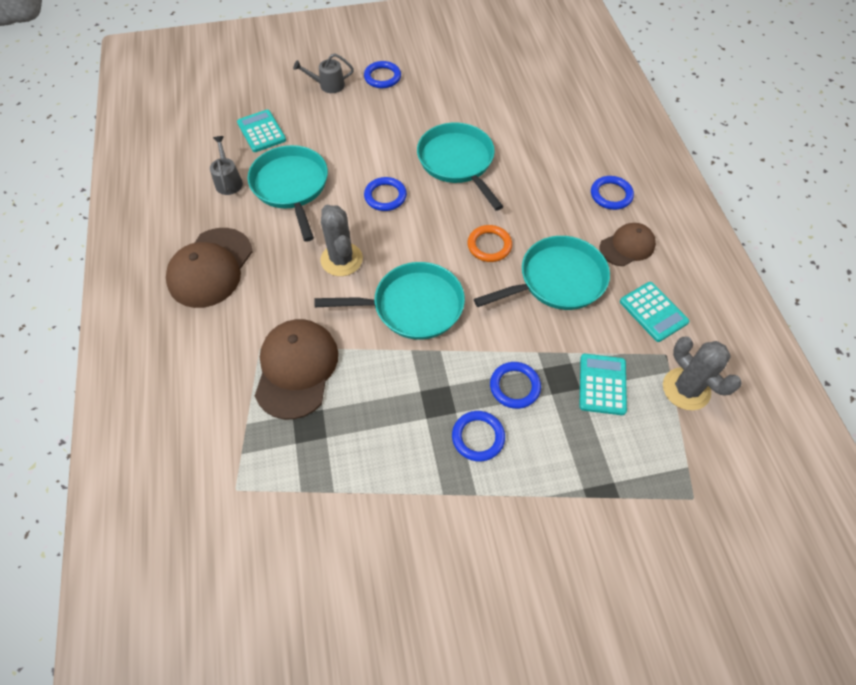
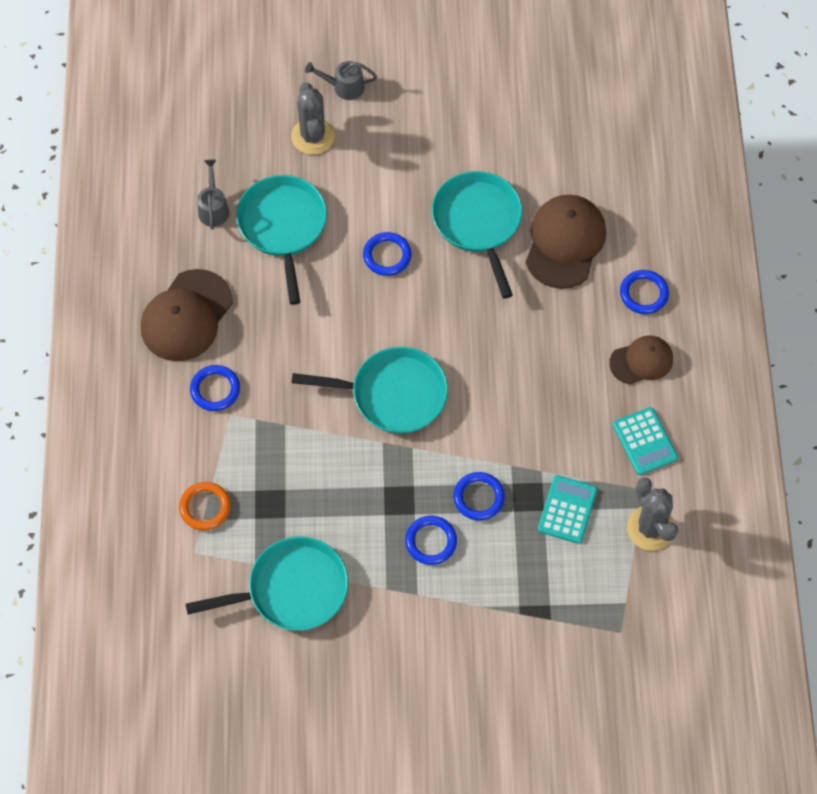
camera: 10 degrees right, 5 degrees up
turquoise calculator [237,110,286,152] -> none
brown cap [255,319,338,419] -> brown cap moved to [526,195,606,289]
grey cactus [320,205,363,276] -> grey cactus moved to [291,82,335,155]
blue ring [364,61,401,88] -> blue ring moved to [190,365,240,411]
orange ring [468,225,512,262] -> orange ring moved to [179,482,231,530]
turquoise pan [474,236,610,310] -> turquoise pan moved to [185,537,348,631]

